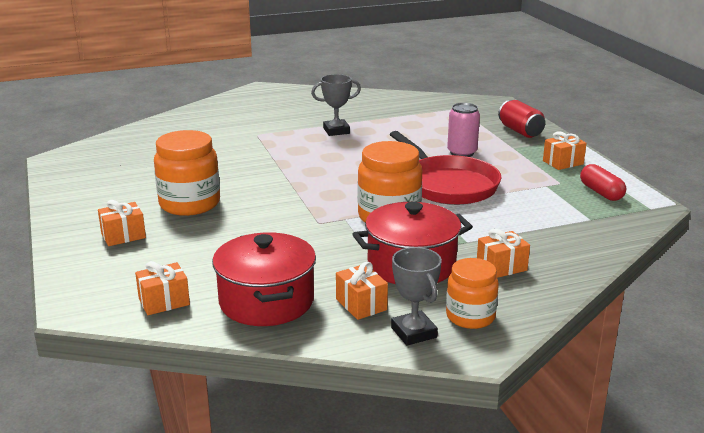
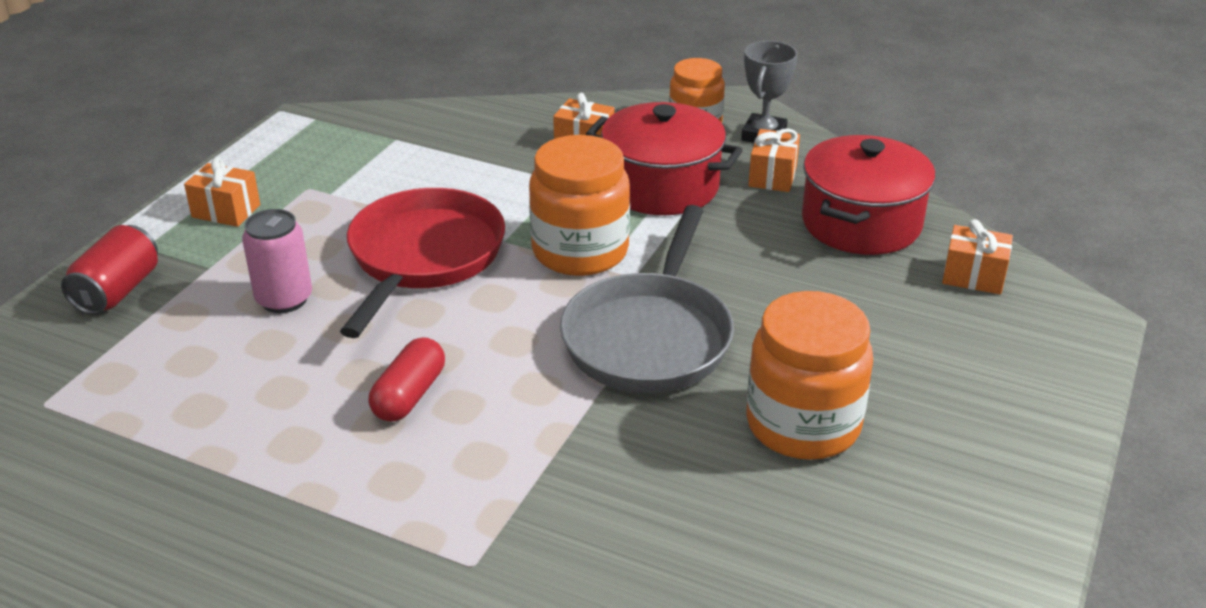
camera: 135 degrees left, 10 degrees up
orange gift [98,200,146,246] -> none
grey trophy [311,74,361,136] -> none
red capsule [580,164,626,201] -> red capsule moved to [368,337,445,422]
none -> grey pan [560,205,734,393]

